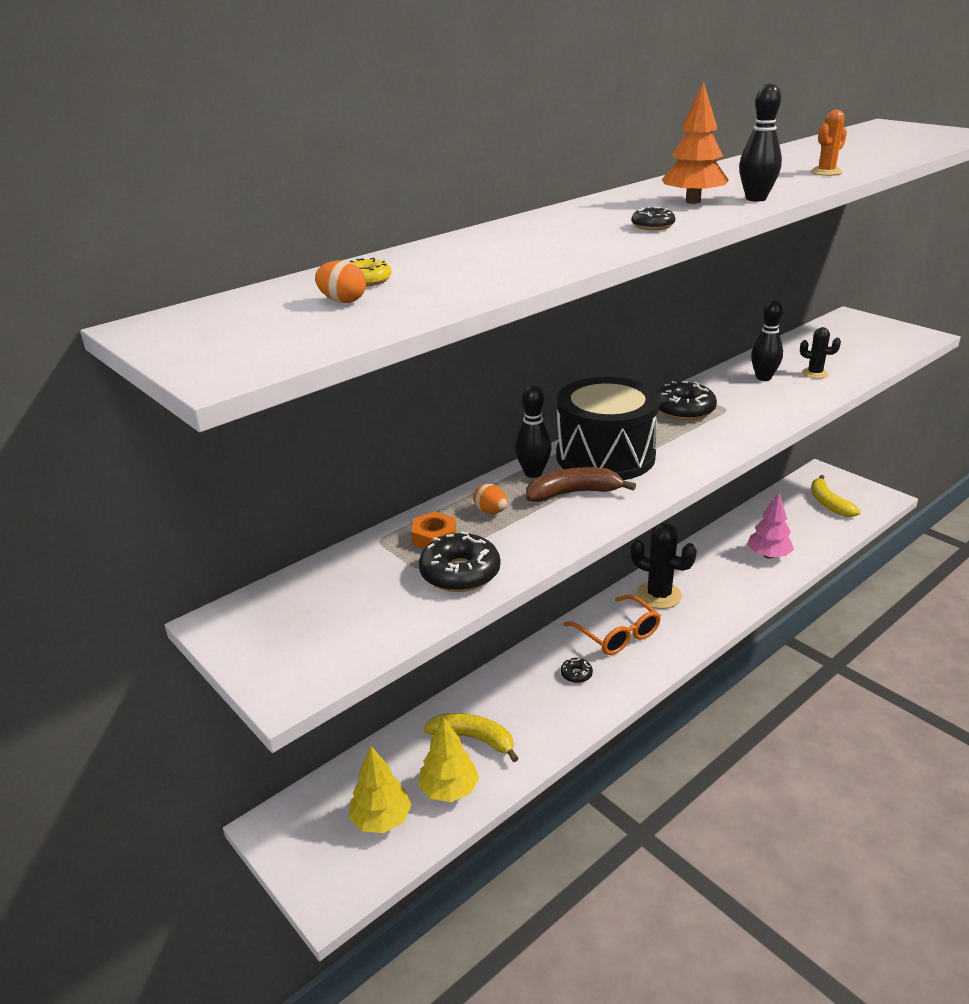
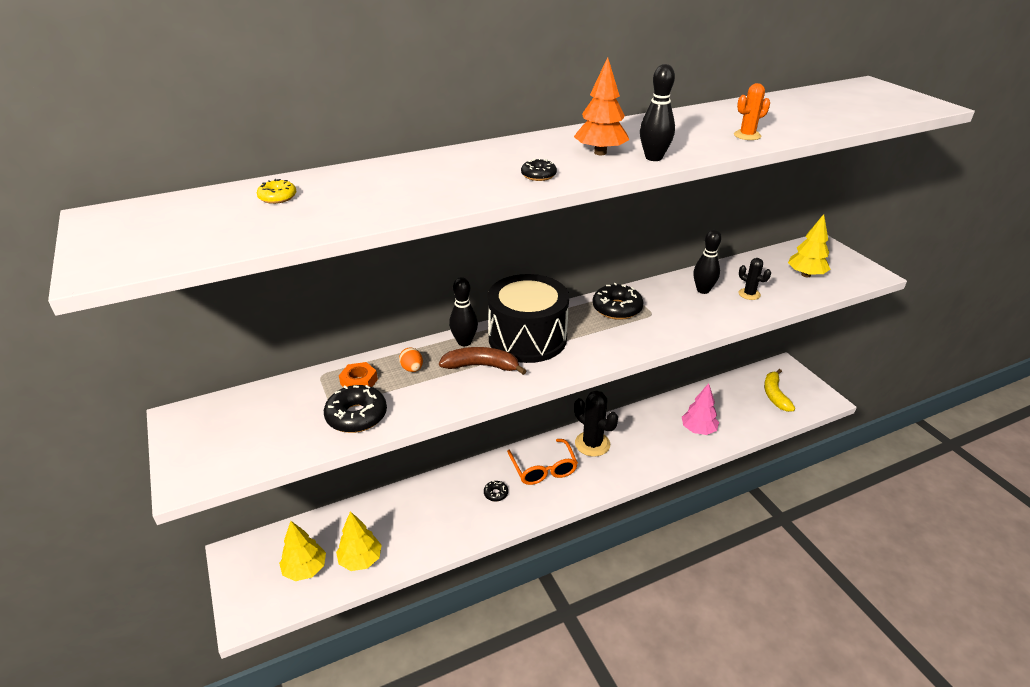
camera: 15 degrees right, 5 degrees up
orange egg [315,261,366,303] -> none
yellow banana [424,713,519,762] -> none
none -> yellow tree [788,214,831,277]

